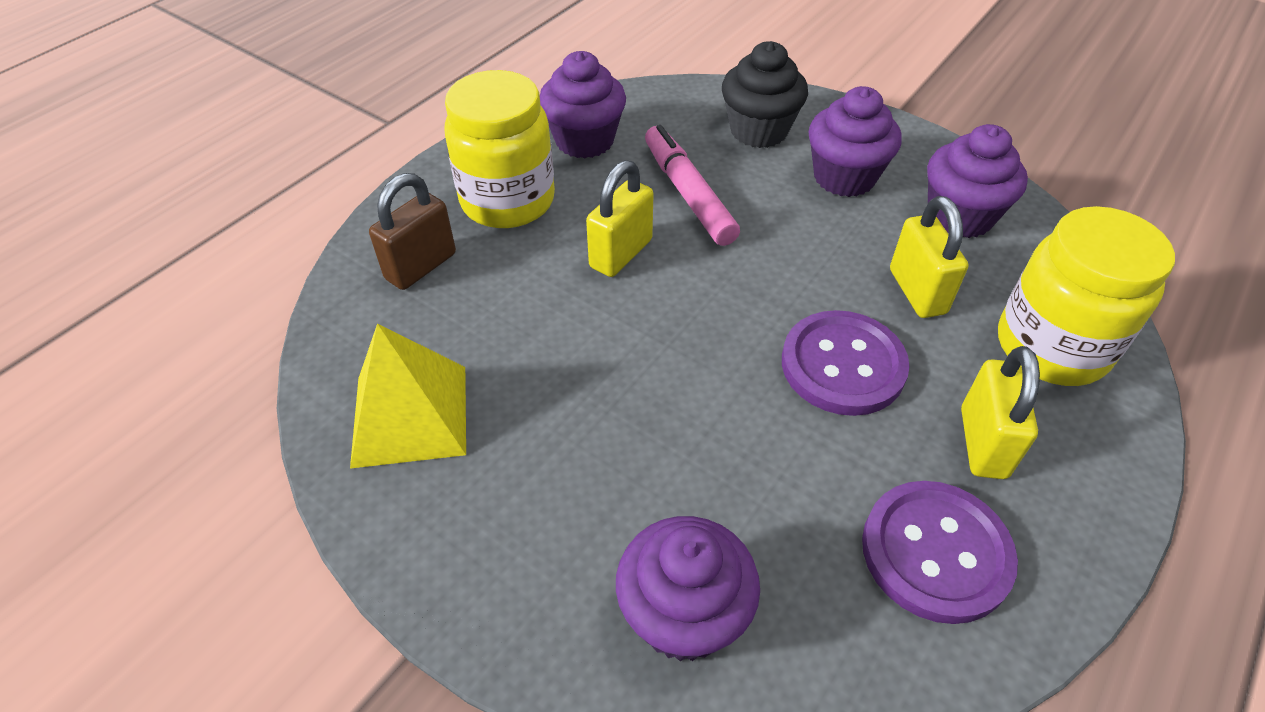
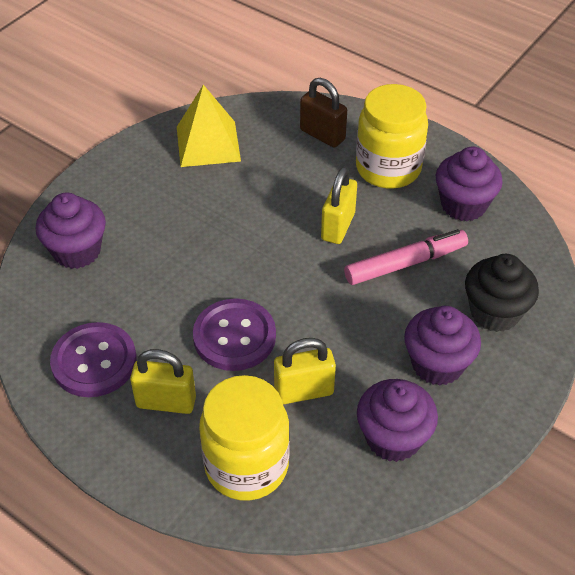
camera: 90 degrees right, 0 degrees up
yellow padlock [586,160,653,277] -> yellow padlock turned 75 degrees clockwise [321,167,357,244]

